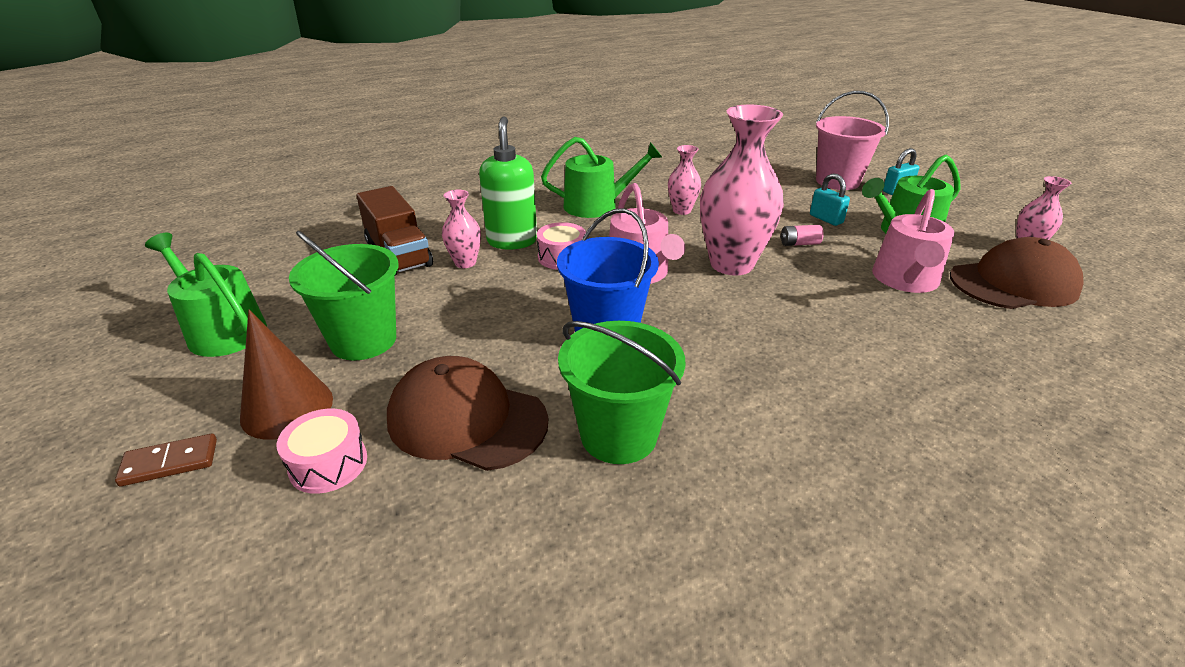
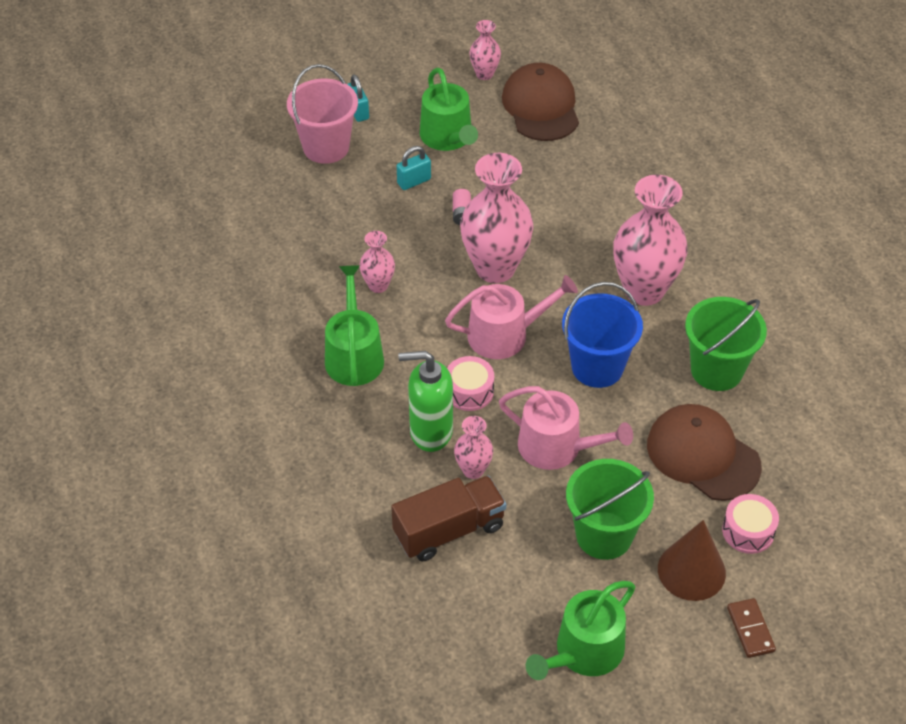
camera: 85 degrees left, 15 degrees up
brown cap [387,356,548,471] -> brown cap turned 105 degrees clockwise [647,404,762,501]
pink watering can [872,189,954,293] -> pink watering can moved to [499,386,633,470]
none -> pink vase [613,175,688,306]

